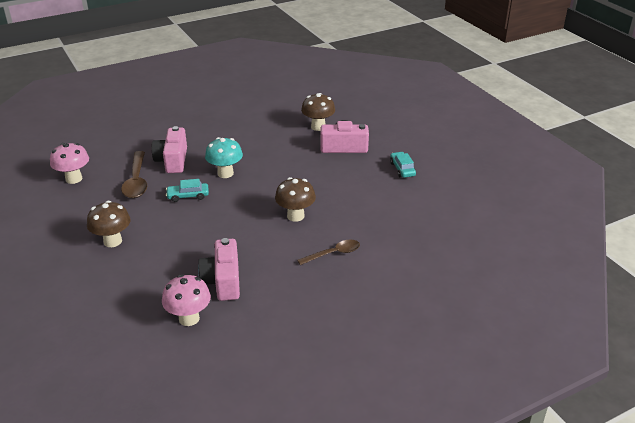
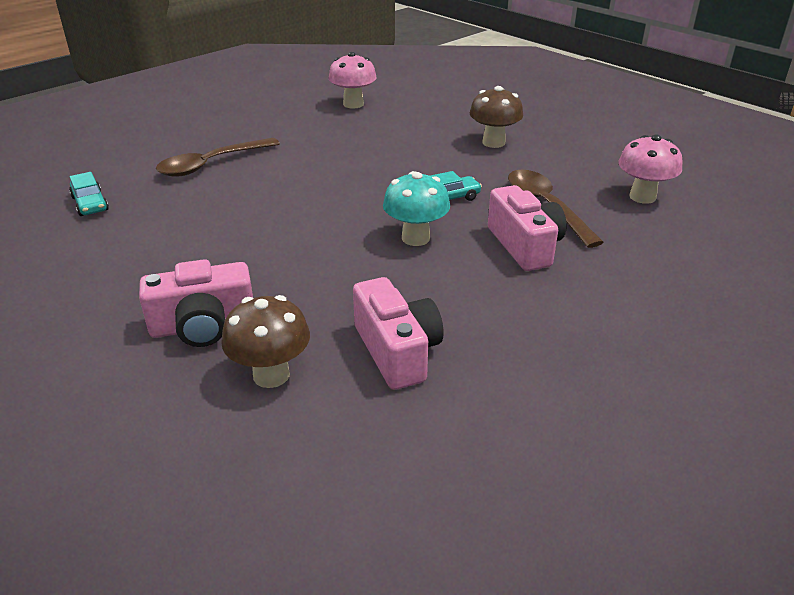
camera: 165 degrees right, 0 degrees up
pink camera [198,238,240,301] -> pink camera moved to [353,277,444,390]
brown mushroom [275,177,316,222] -> none
brown spoon [297,240,360,265] -> brown spoon [156,138,280,177], size x1.53
turquoise car [390,152,416,178] -> turquoise car moved to [69,172,109,216]

